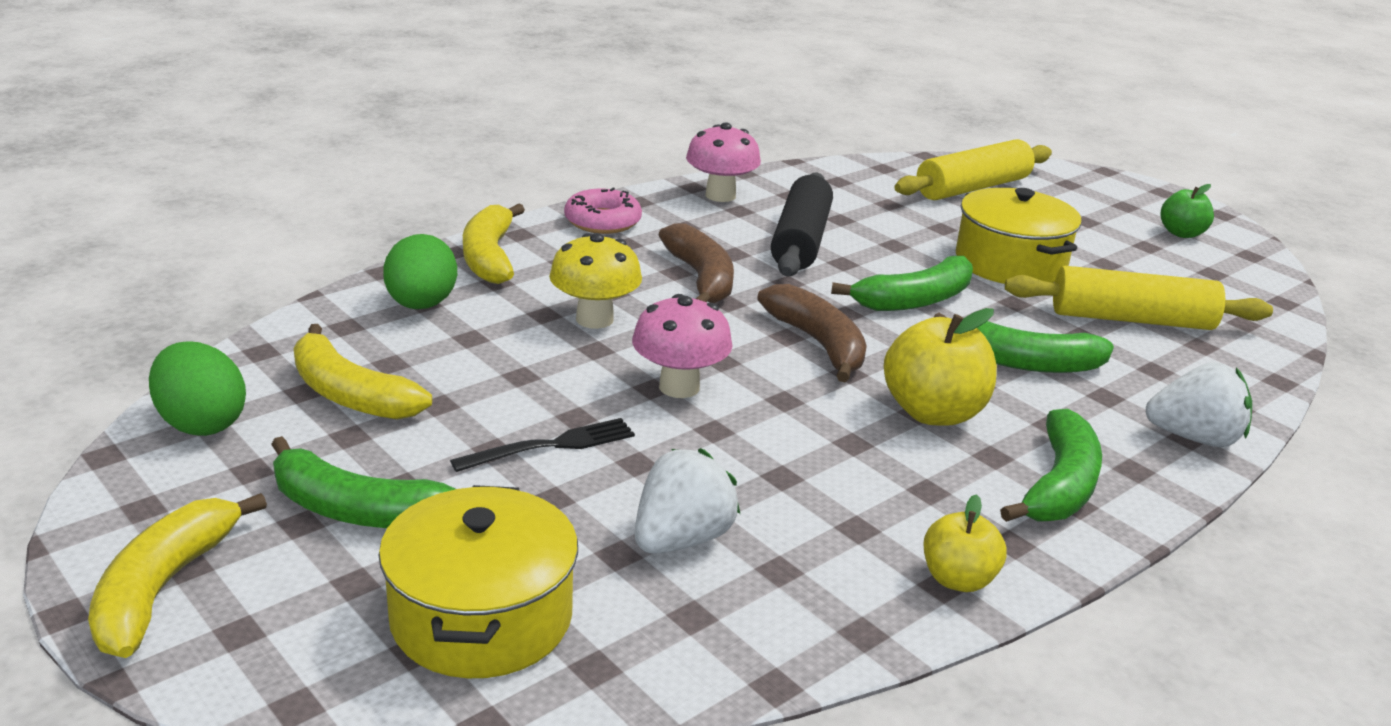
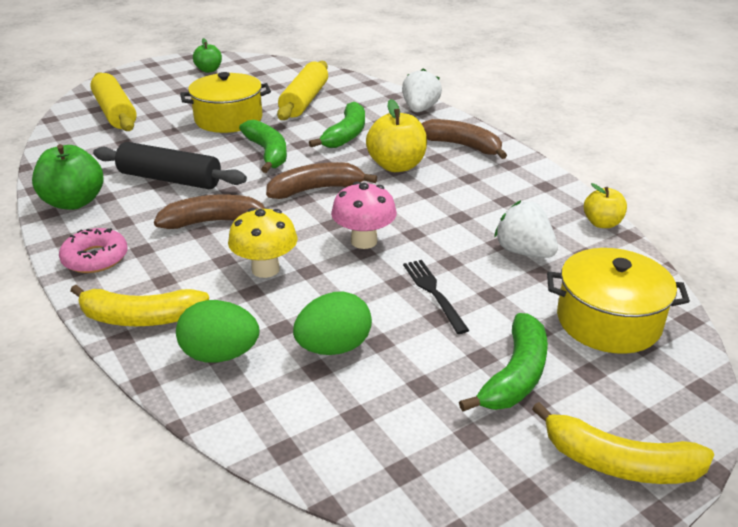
camera: 80 degrees left, 5 degrees up
green egg [149,341,246,436] -> green egg moved to [293,292,372,355]
yellow banana [294,324,432,420] -> none
pink mushroom [686,123,761,202] -> green apple [32,144,104,210]
yellow apple [924,494,1007,592] -> yellow apple moved to [584,183,627,228]
green banana [1000,409,1102,522] -> brown banana [422,119,507,159]

